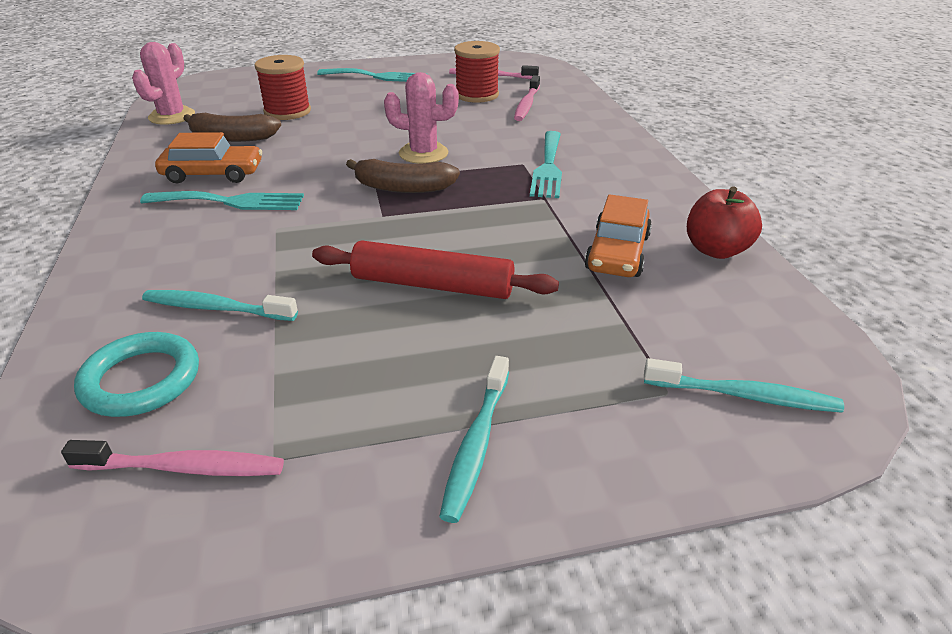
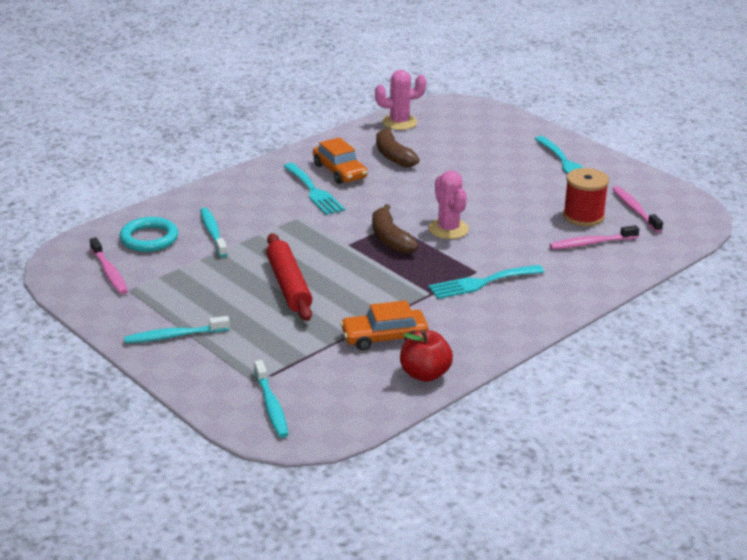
camera: 60 degrees right, 5 degrees down
red spool [255,55,311,120] -> none

